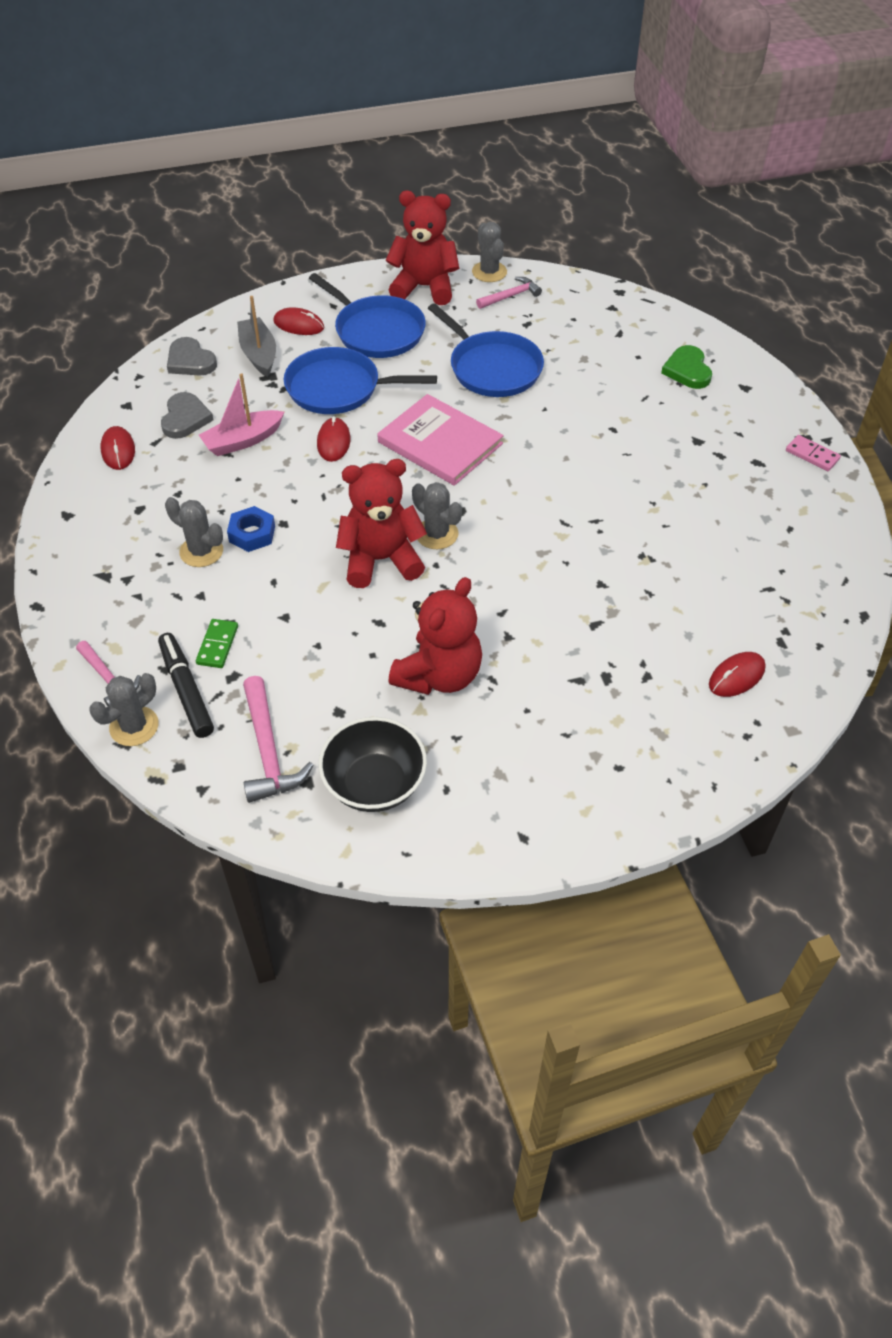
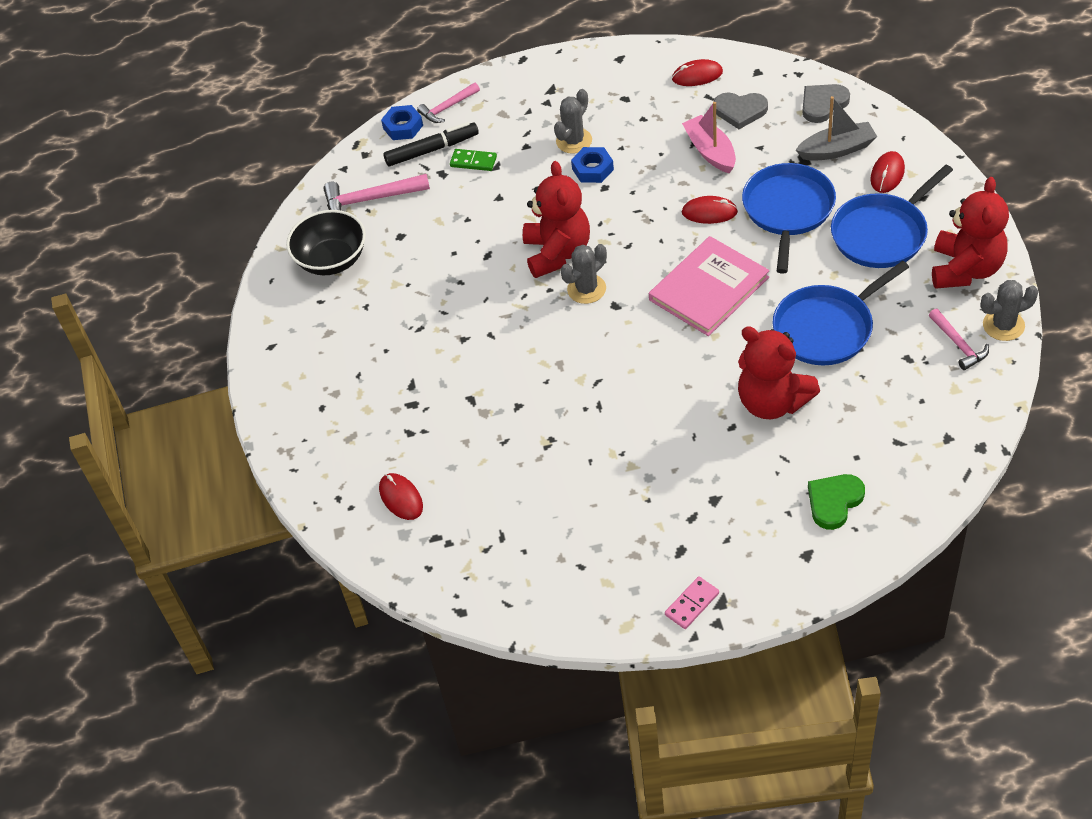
camera: 100 degrees right, 0 degrees up
grey cactus [89,673,159,746] -> blue nut [381,105,423,140]
red teddy bear [388,577,482,695] -> red teddy bear moved to [738,326,820,419]
green heart [661,345,712,389] -> green heart turned 45 degrees counterclockwise [808,474,865,530]

